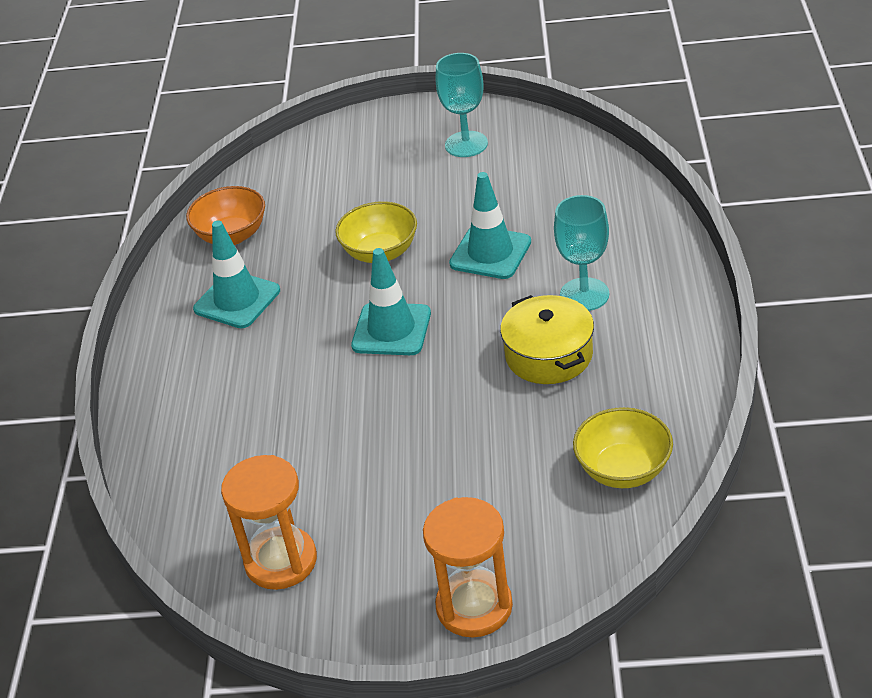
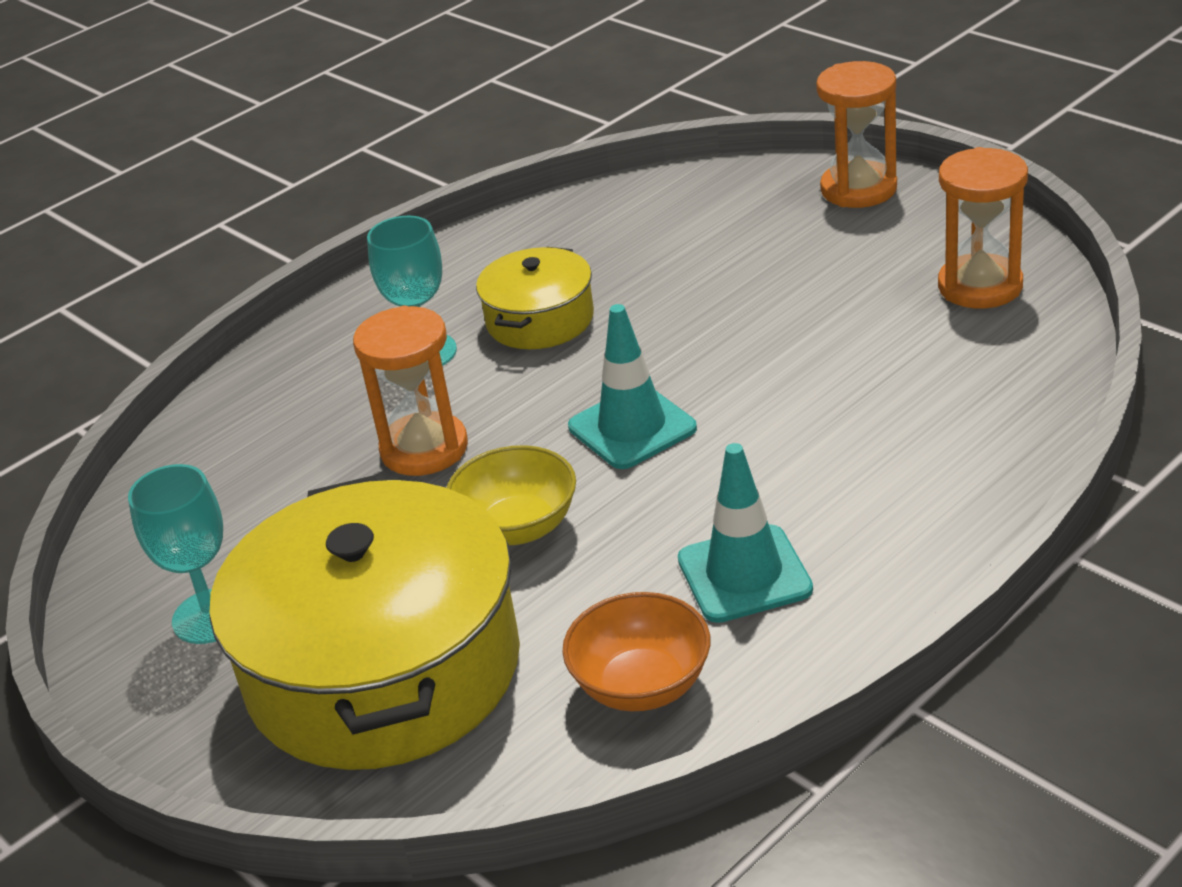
camera: 135 degrees left, 5 degrees down
turquoise traffic cone [449,172,531,279] -> orange hourglass [353,306,468,476]
yellow bowl [573,407,673,488] -> none
none -> yellow pot [210,475,520,770]

